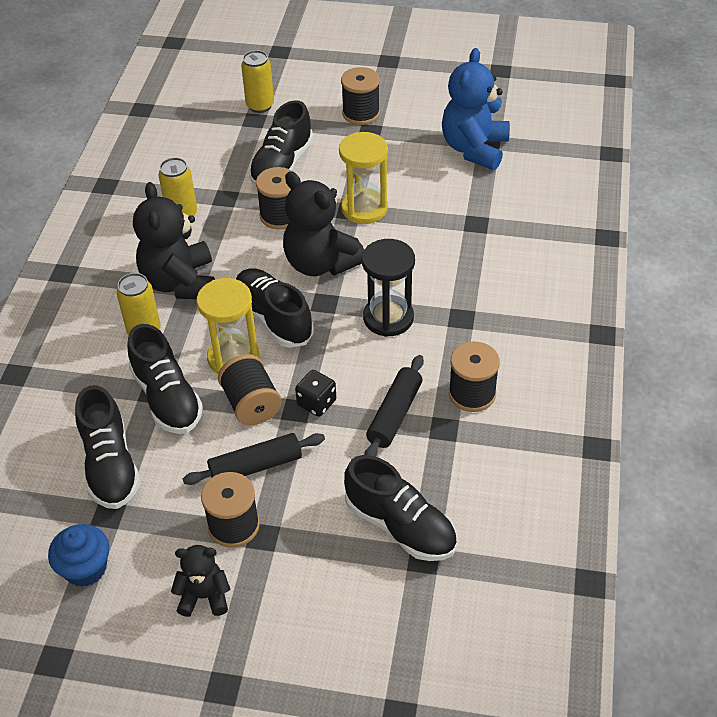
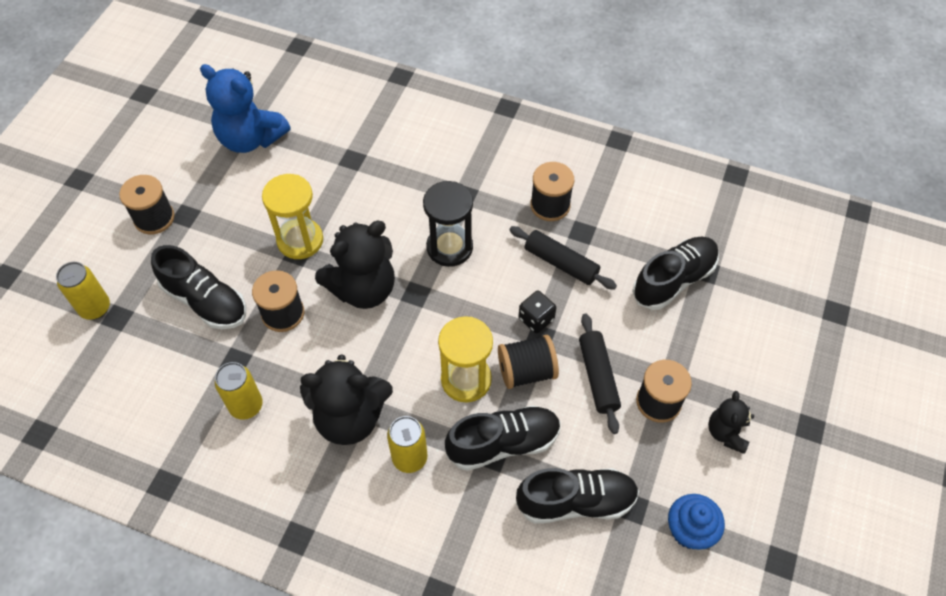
camera: 80 degrees left, 10 degrees up
black shoe [236,268,314,348] -> none

